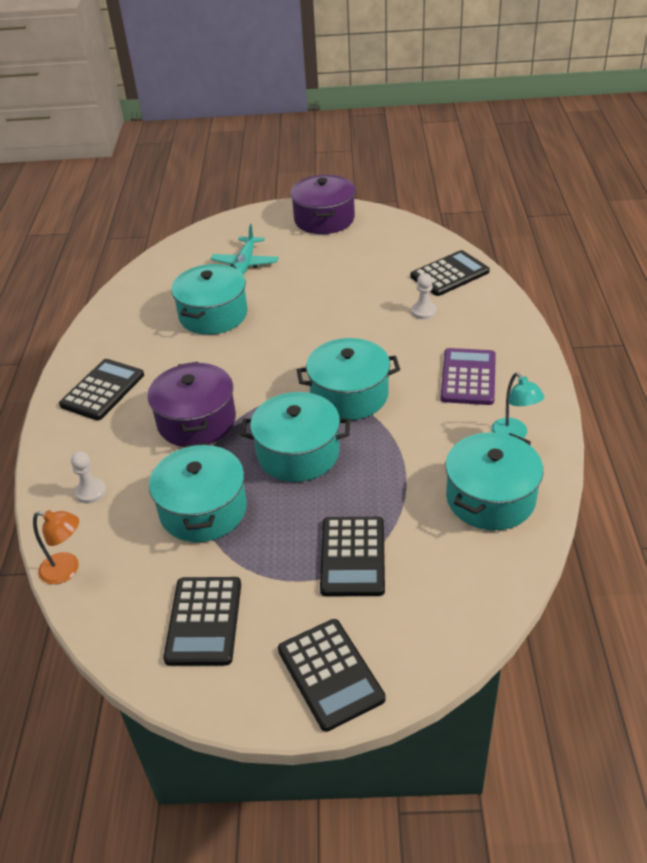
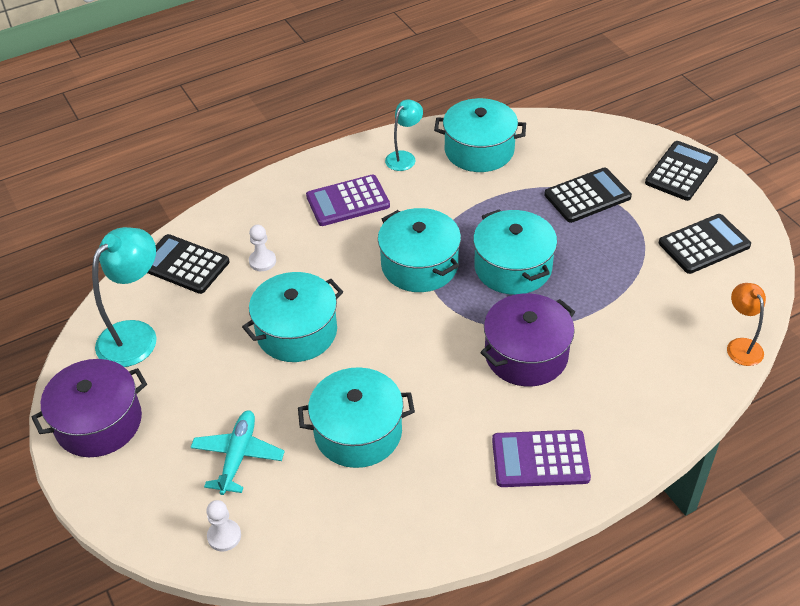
camera: 120 degrees left, 5 degrees up
black calculator [59,359,144,420] -> purple calculator [492,430,591,487]
white pawn [71,451,106,503] -> white pawn moved to [206,500,241,551]
turquoise pot [149,443,247,542] -> turquoise pot moved to [242,272,343,362]
turquoise plane [210,224,278,275] -> turquoise plane turned 60 degrees counterclockwise [191,411,285,495]
none -> turquoise lamp [92,227,157,367]

